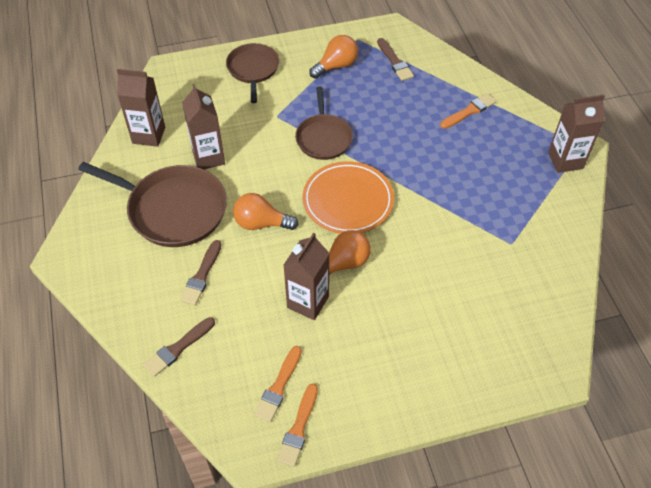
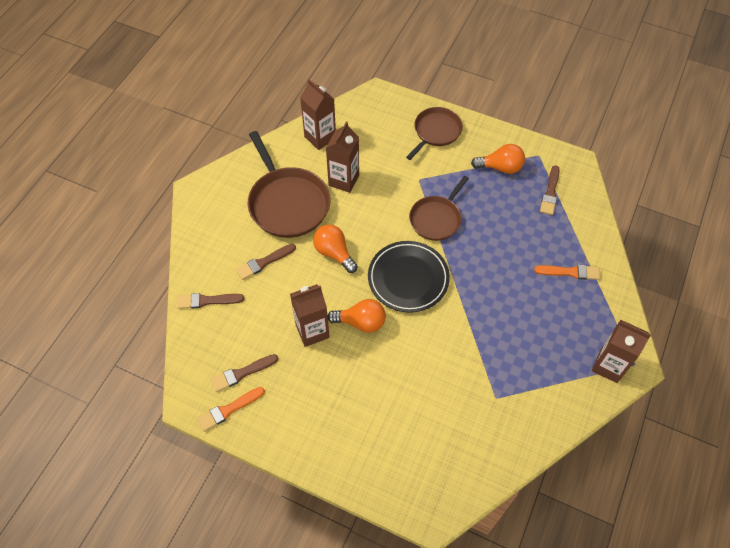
camera: 40 degrees right, 5 degrees up
orange brush [254,346,302,422] -> brown brush [211,354,278,392]
orange plate [302,161,394,234] -> black plate [368,241,450,313]

